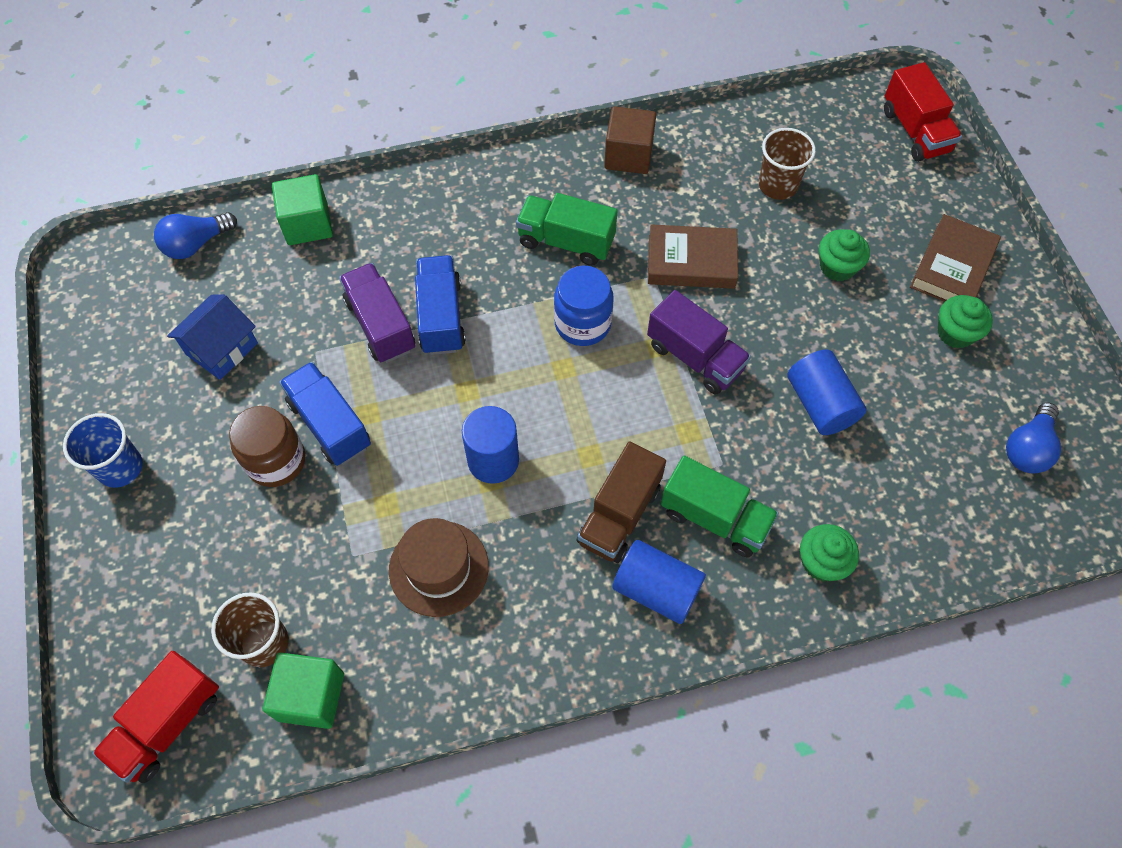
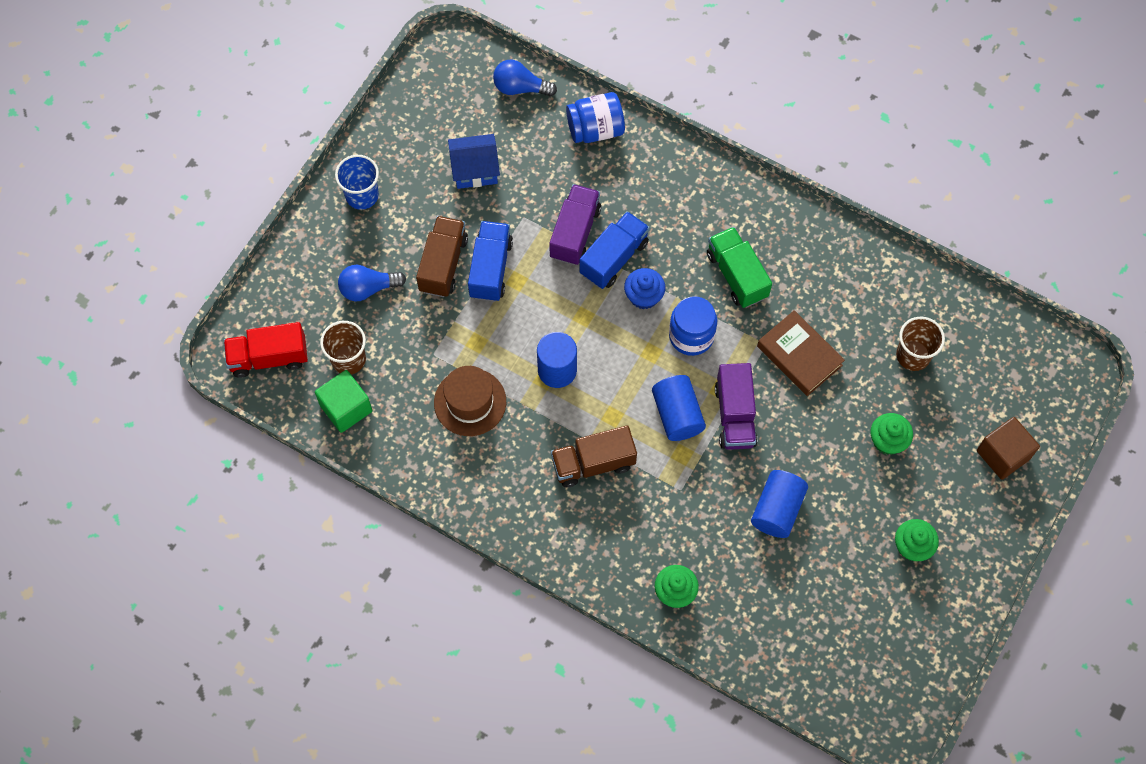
camera: 45 degrees right, 5 degrees up
brown jar [229,406,305,487] -> brown truck [416,216,468,297]
green cube [272,174,333,245] -> blue jar [566,92,625,143]
brown cube [604,107,656,174] -> brown cube moved to [977,417,1040,480]
blue cylinder [612,540,706,624] -> blue cylinder moved to [652,375,706,441]
green truck [661,456,779,557] -> none
red truck [884,62,962,162] -> none
brown book [910,214,1001,302] -> none
blue light bulb [1006,402,1061,473] -> blue light bulb moved to [338,265,406,301]
none -> blue cupcake [624,268,665,309]

